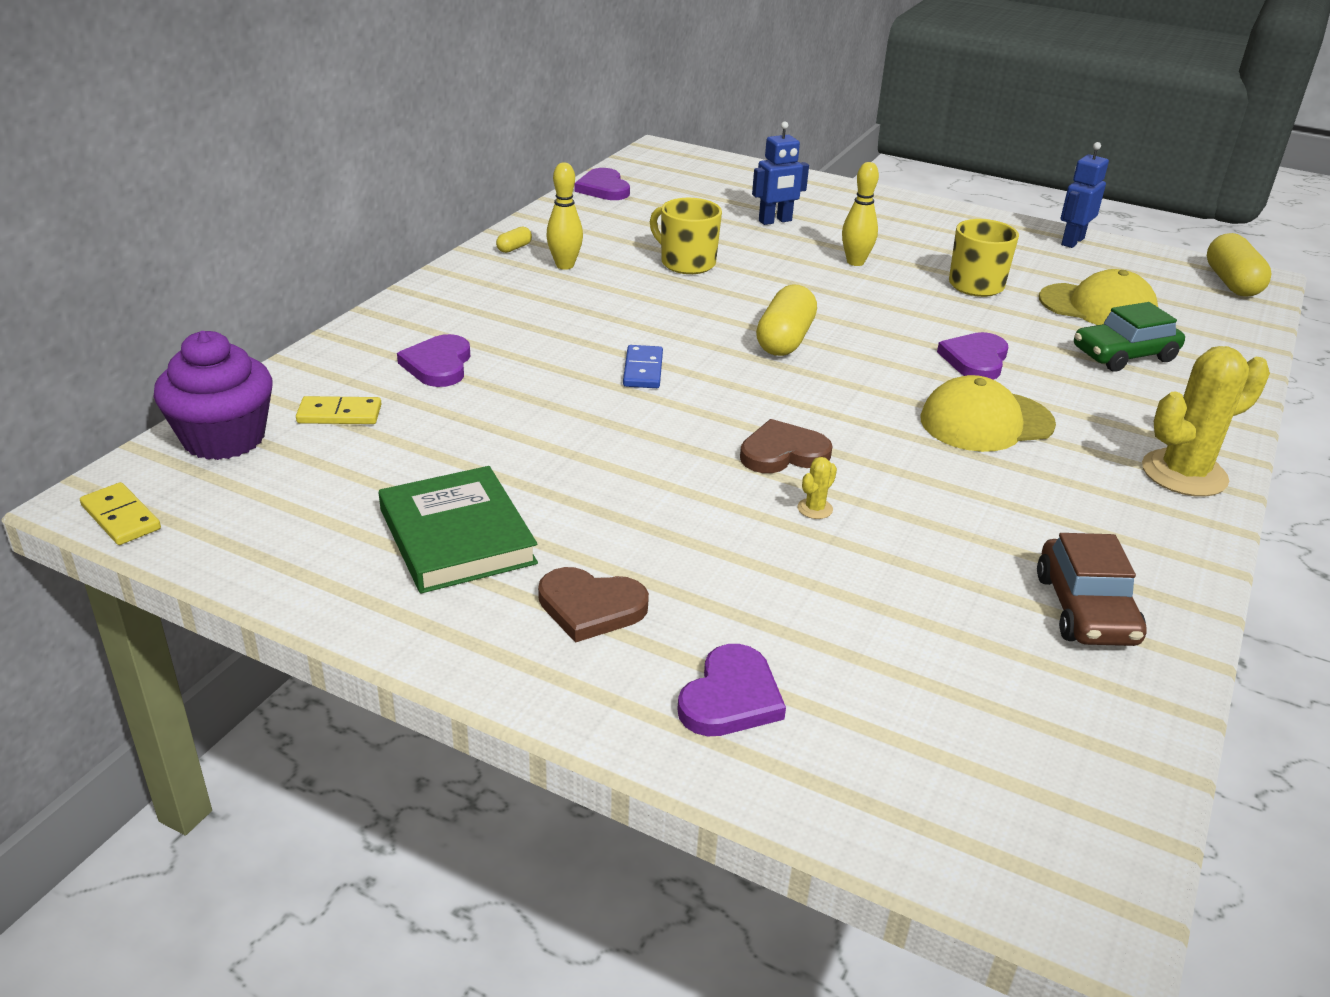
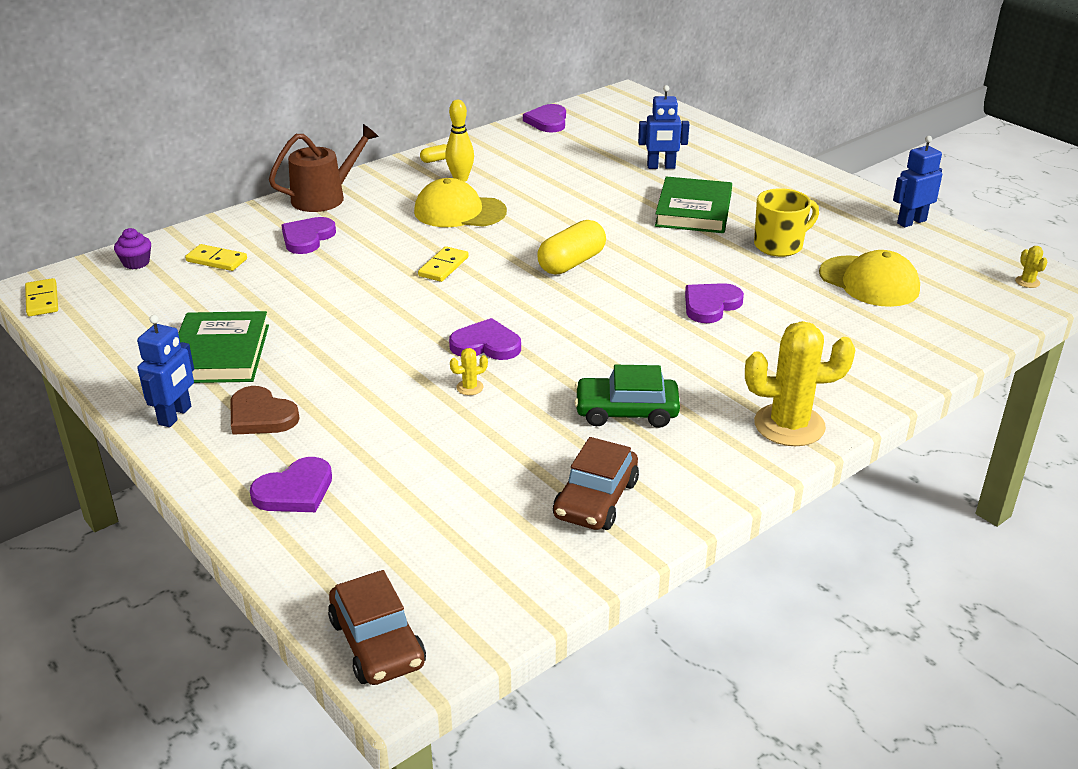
camera: 25 degrees right, 0 degrees up
purple cupcake [154,331,273,460] -> purple cupcake [114,228,151,269], size x0.47
blue domino [623,345,663,388] -> yellow domino [418,246,469,282]
yellow mug [650,198,722,274] -> none
brown heart [740,419,833,473] -> purple heart [449,318,521,360]
yellow bowling pin [842,162,879,266] -> green book [655,176,732,233]
yellow cap [920,375,1056,452] -> yellow cap moved to [414,178,507,227]
green car [1074,302,1185,372] -> green car moved to [574,365,680,428]
yellow capsule [1207,233,1272,297] -> yellow cactus [1015,246,1047,288]
none -> blue robot [137,315,194,427]
none -> brown watering can [269,124,379,212]
none -> brown car [328,570,426,685]

